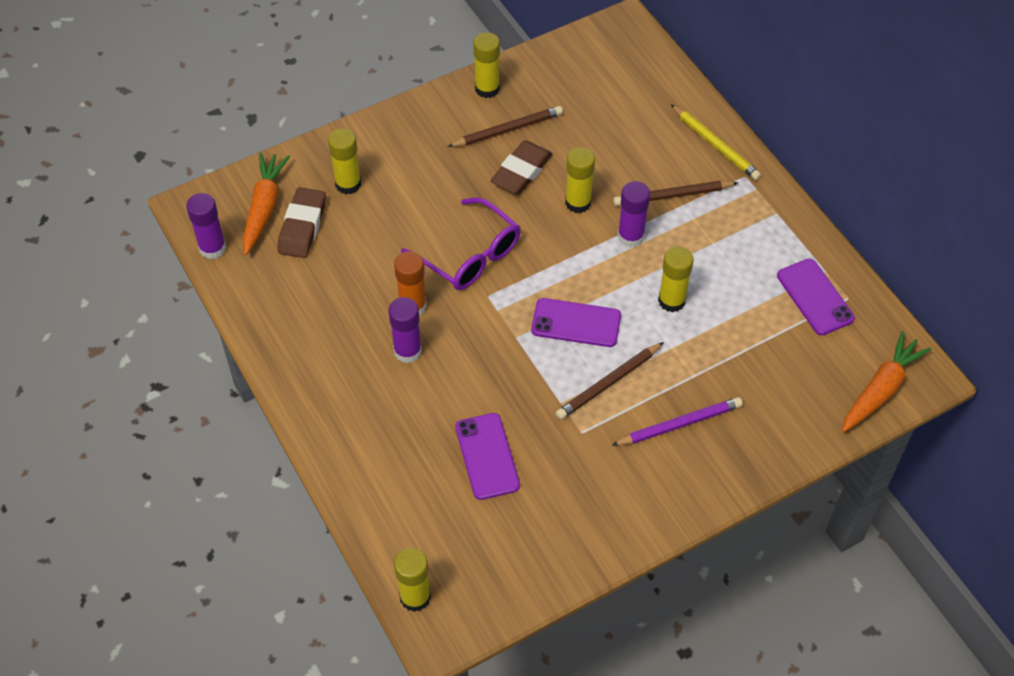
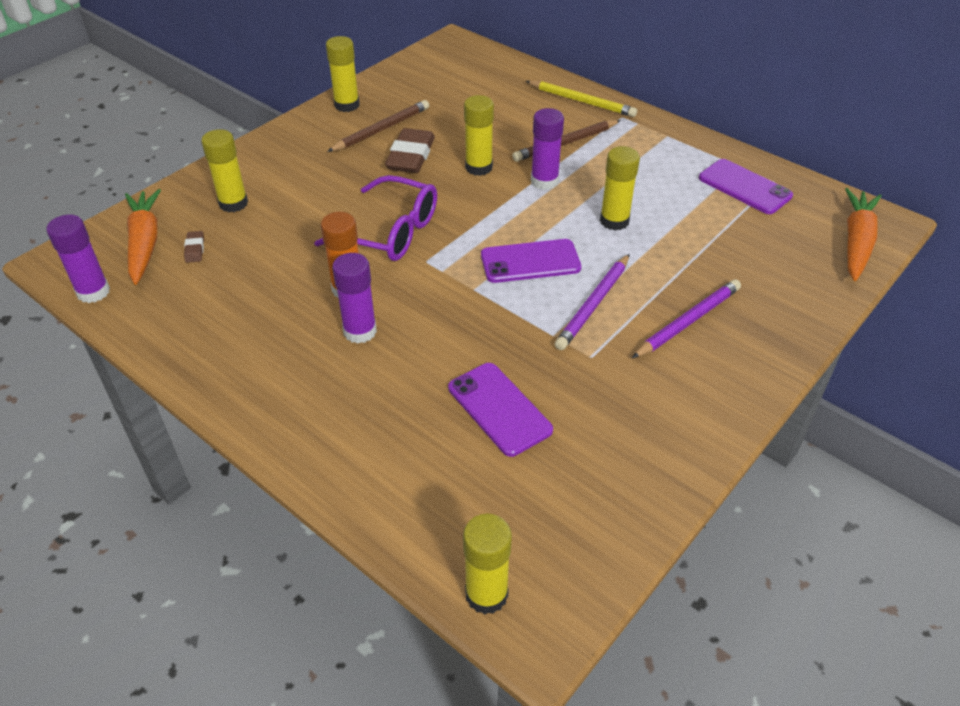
camera: 20 degrees left, 10 degrees down
brown eraser [277,187,326,258] -> brown eraser [184,231,204,263], size x0.46
brown pencil [556,342,664,420] -> purple pencil [555,254,630,350]

